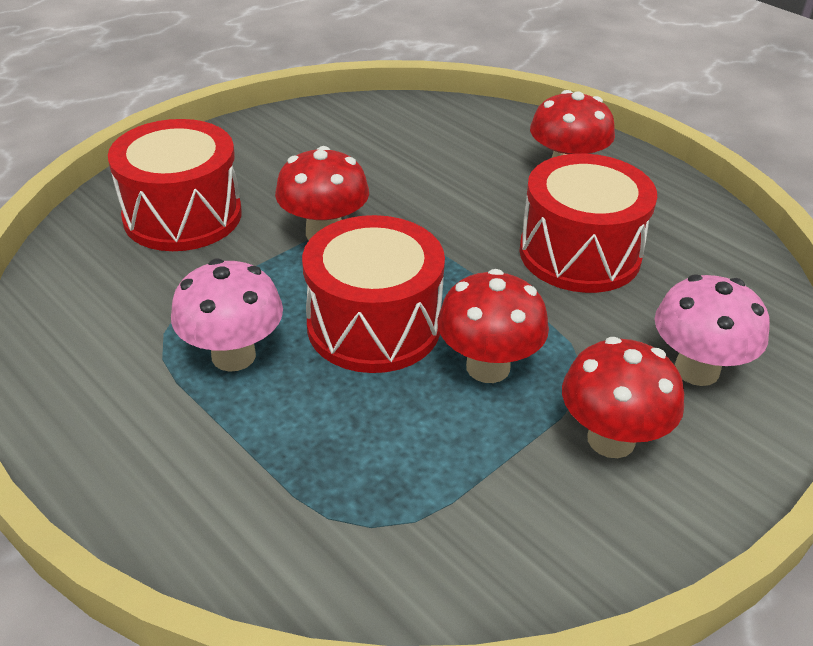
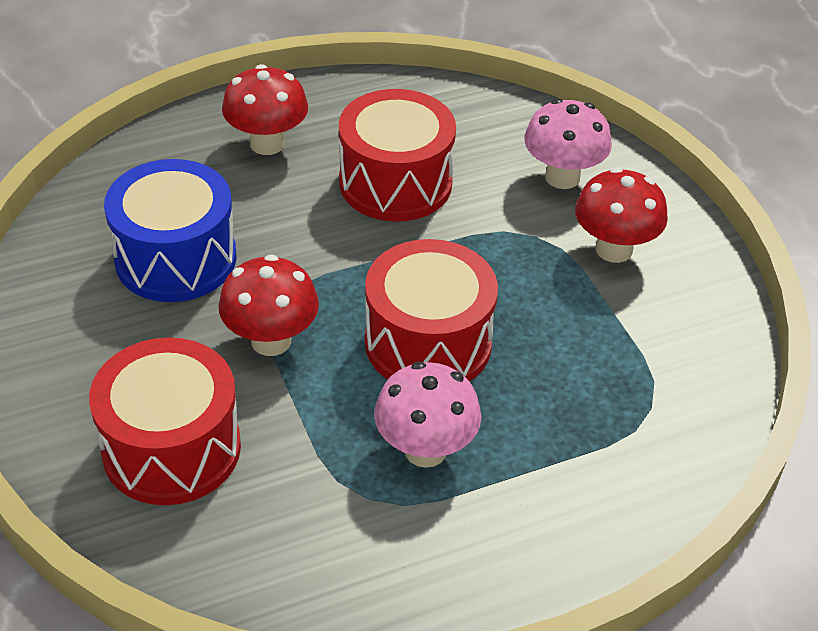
camera: 70 degrees left, 5 degrees up
red mushroom [437,269,549,383] -> none
none -> blue drum [104,159,237,302]

